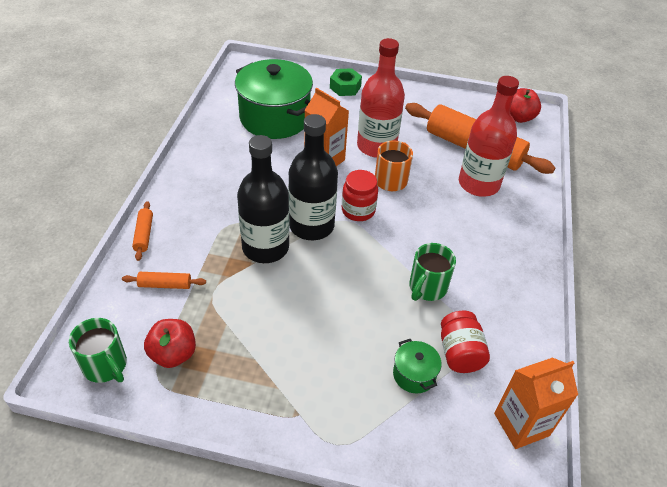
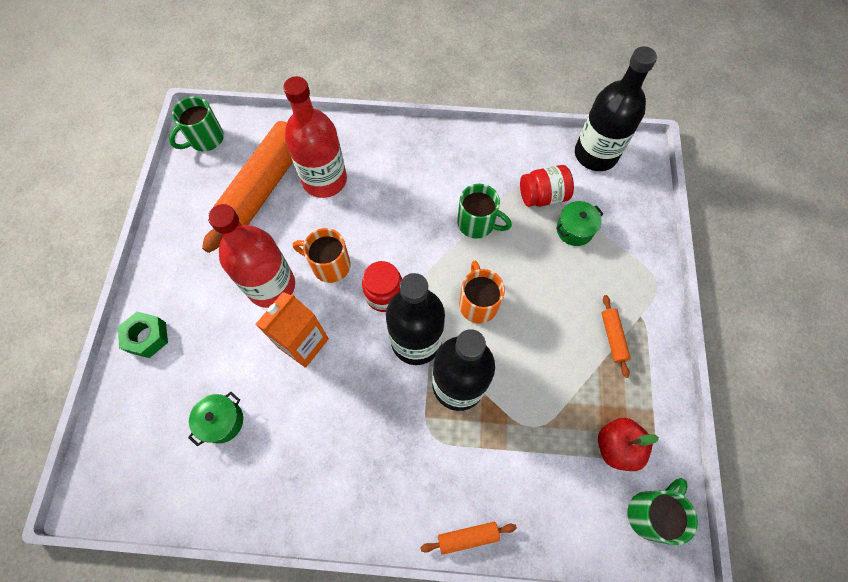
camera: 95 degrees left, 20 degrees up
orange rolling pin [122,272,206,289] -> orange rolling pin moved to [601,295,631,378]
green pot [235,59,313,139] -> green pot [188,392,243,446], size x0.44
orange carton [494,357,578,449] -> black bottle [575,46,657,171]
red apple [510,88,541,123] -> green mug [169,97,224,151]
none -> orange mug [459,261,505,323]

